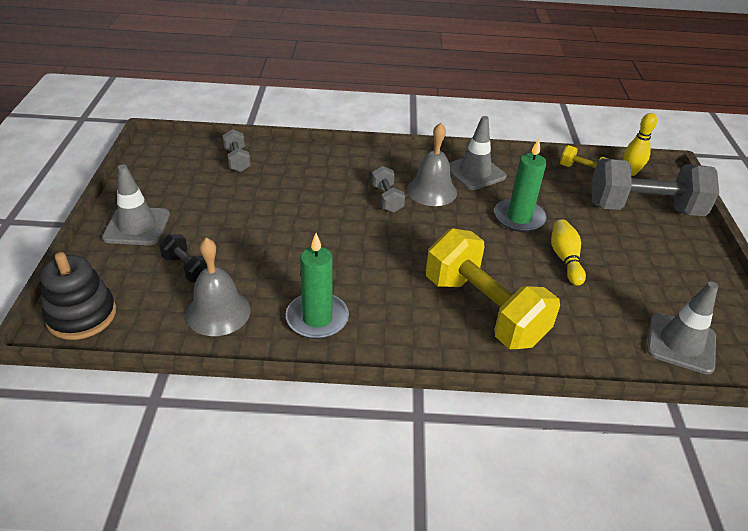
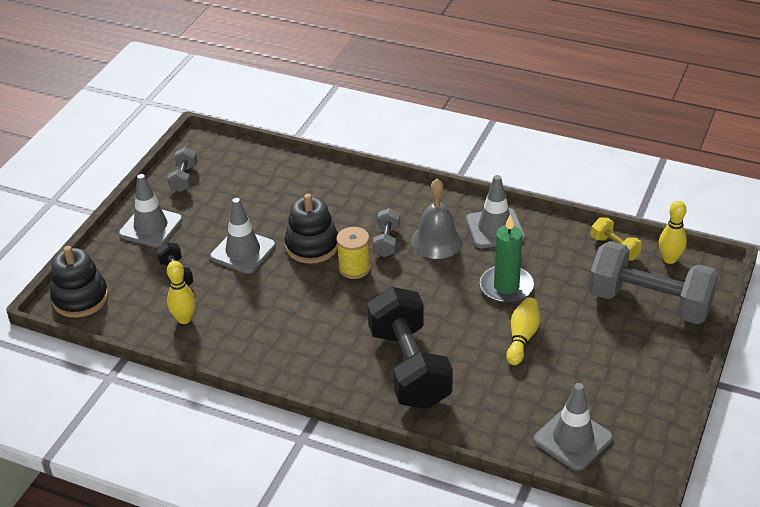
camera: 25 degrees right, 0 degrees up
grey bell [186,238,251,336] -> yellow bowling pin [167,261,196,324]
grey dumbbell [223,129,251,172] -> grey dumbbell moved to [168,147,197,192]
green candle [286,233,349,339] -> none
yellow dumbbell [426,229,560,349] -> black dumbbell [367,287,453,409]
none -> grey traffic cone [210,198,276,274]
none -> black stacking toy [285,194,338,264]
none -> yellow spool [337,227,371,279]

